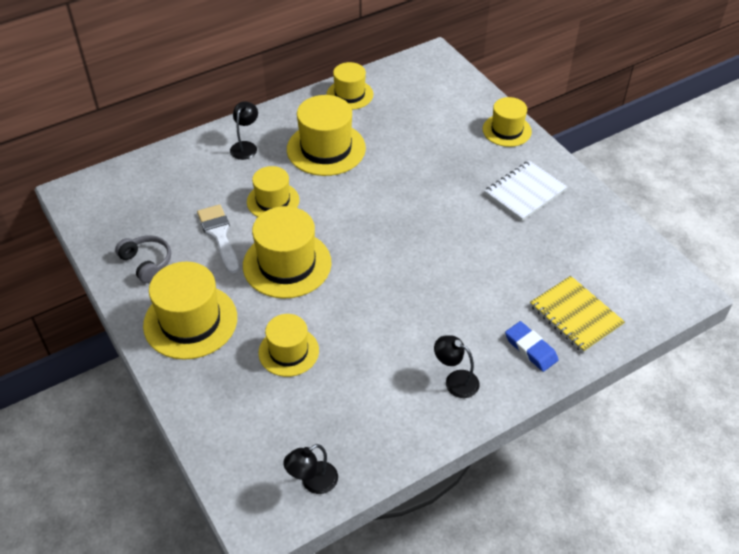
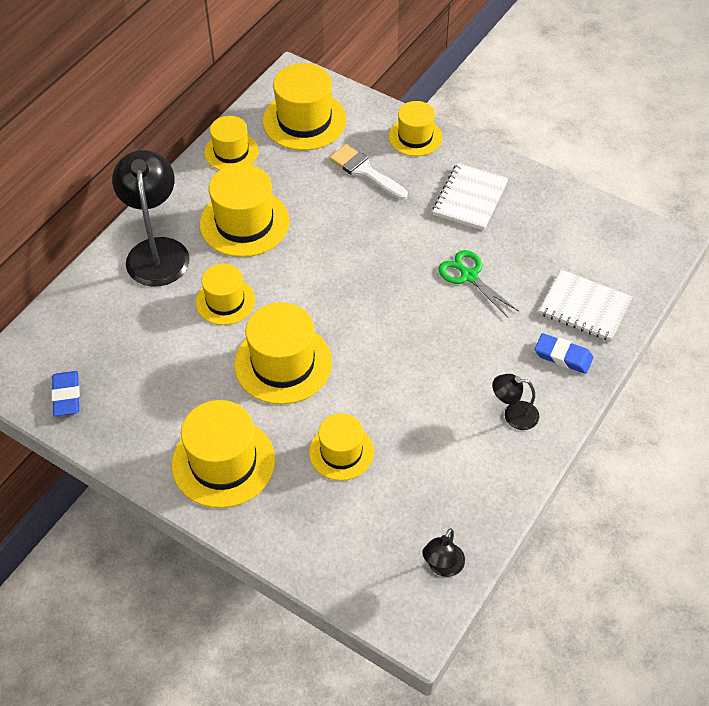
camera: 25 degrees left, 5 degrees up
grey headphones [115,235,171,283] -> none
white brush [197,204,239,273] -> white brush moved to [329,144,408,200]
black lamp [230,101,258,160] -> black lamp [112,150,190,287], size x2.02
yellow notebook [530,276,625,353] -> white notebook [539,270,633,341]
none -> blue eraser [51,371,80,416]
none -> yellow hat [263,63,347,151]
none -> green scissors [438,250,518,318]

